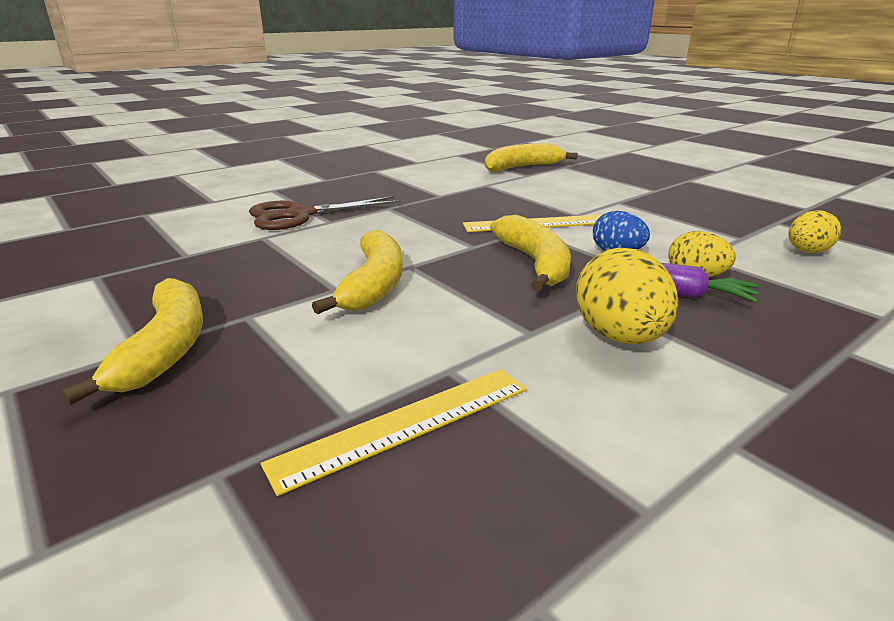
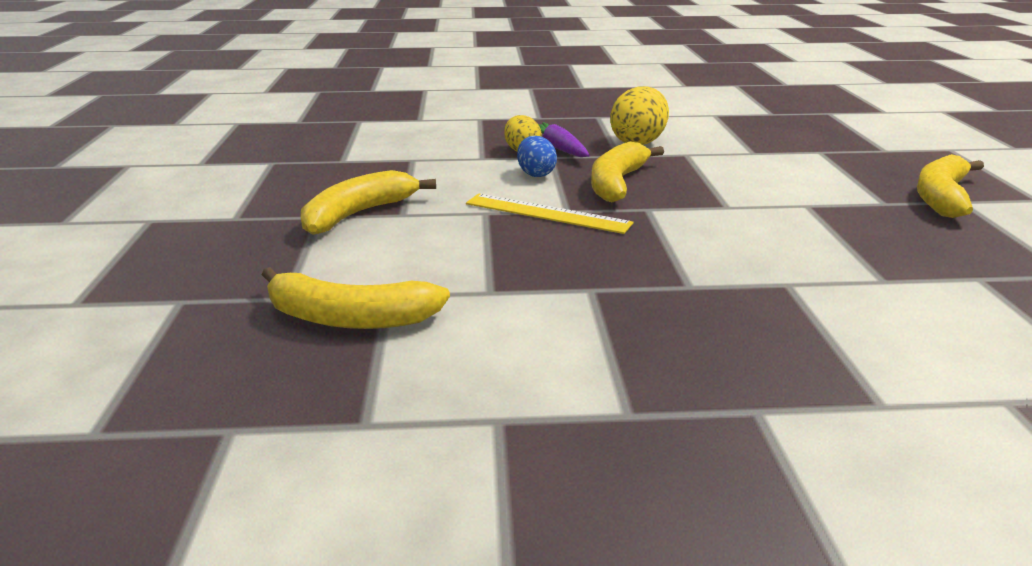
camera: 145 degrees left, 0 degrees up
brown scissors [249,196,401,230] -> none
yellow ruler [261,369,527,496] -> none
yellow banana [312,230,403,314] -> yellow banana moved to [301,170,436,235]
yellow egg [788,210,841,253] -> none

